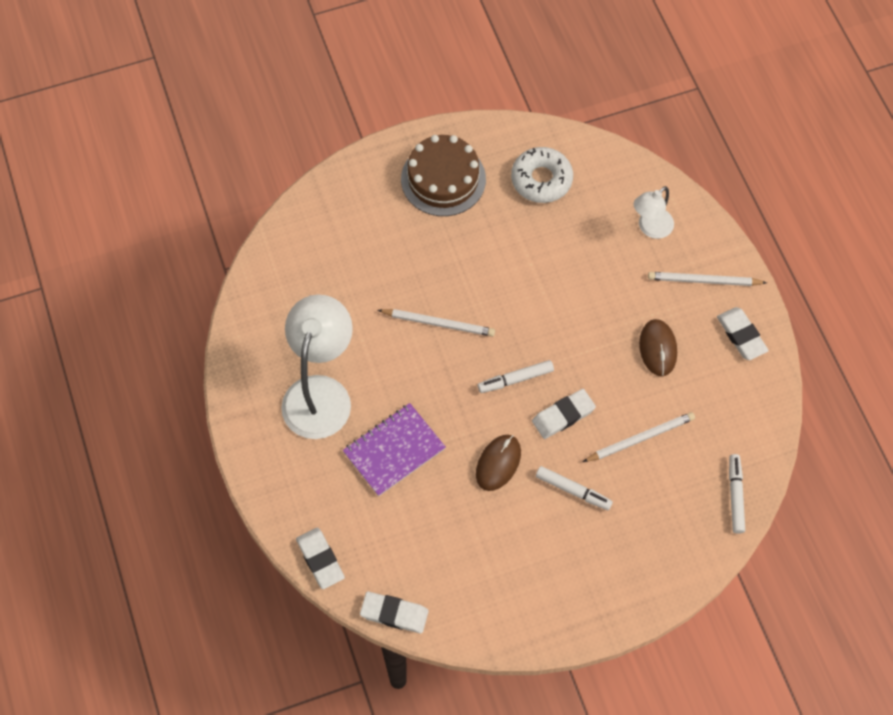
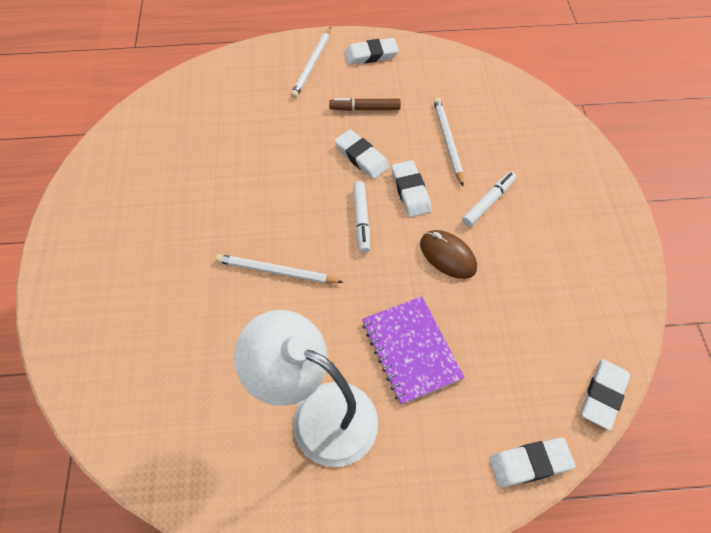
camera: 75 degrees left, 5 degrees down
white pencil [378,309,495,337] -> white pencil turned 105 degrees counterclockwise [216,254,343,284]
brown cake [401,135,486,216] -> none
white donut [511,147,573,203] -> none
white lamp [634,186,674,239] -> none
brown mouse [639,319,677,376] -> brown marker [329,98,401,111]
white marker [729,454,745,534] -> none
none -> white eraser [334,130,389,179]

